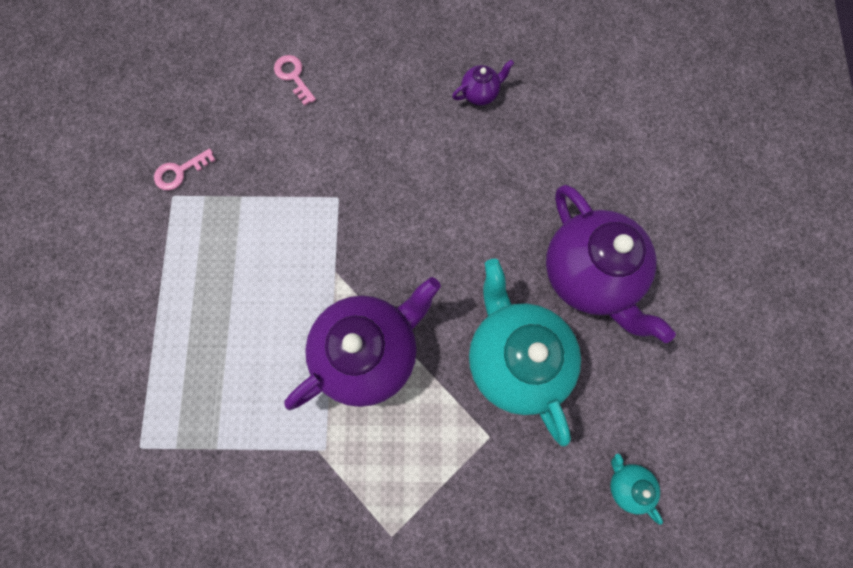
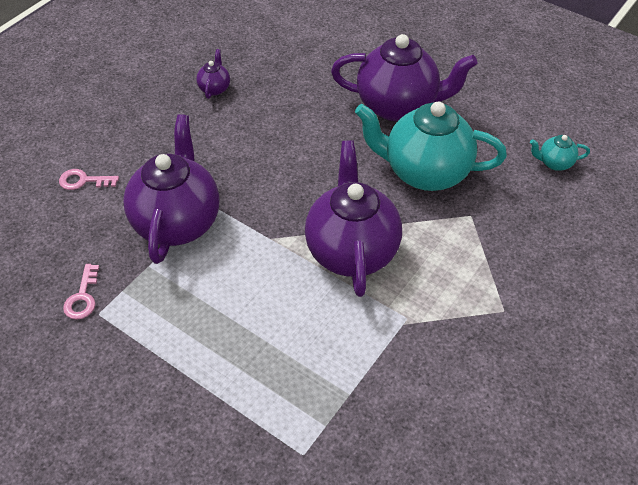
camera: 55 degrees left, 25 degrees down
none -> purple teapot [123,114,219,264]

